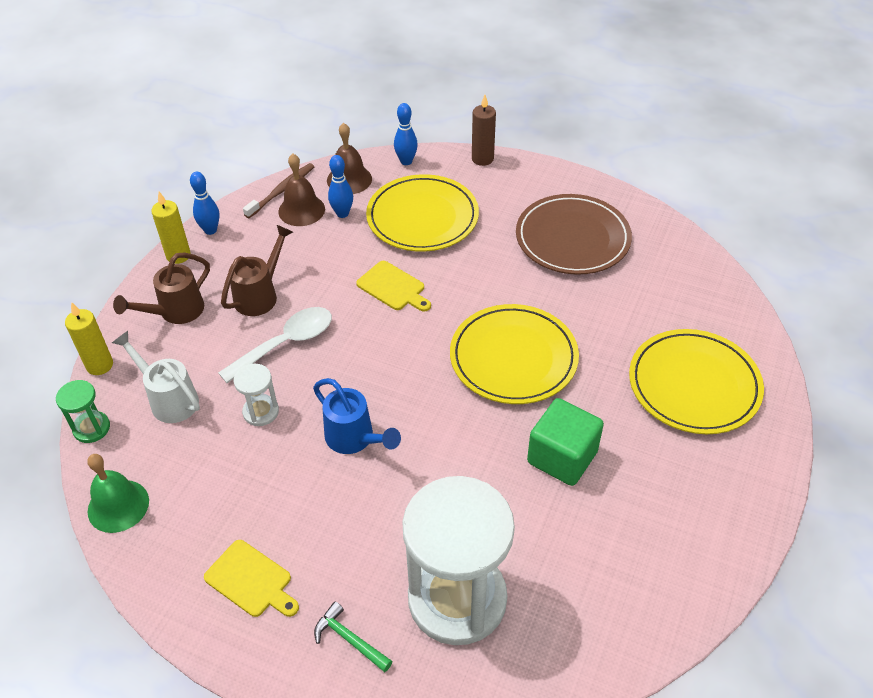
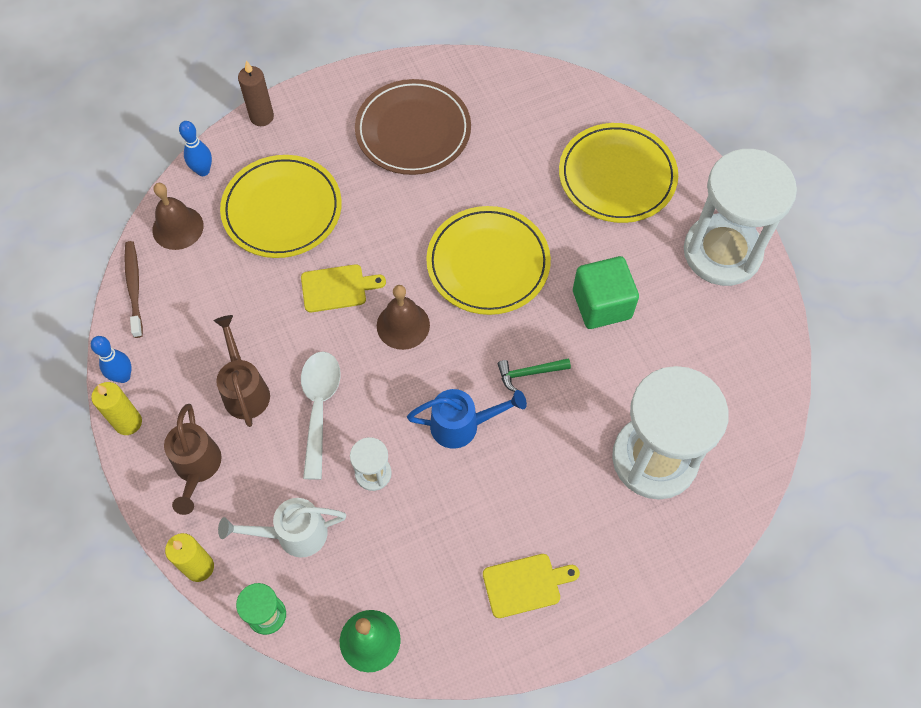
camera: 50 degrees left, 15 degrees up
brown bell [278,154,325,226] -> brown bell moved to [377,285,430,350]
green hammer [314,601,393,672] -> green hammer moved to [498,358,571,392]
blue bowling pin [328,155,353,218] -> none
none -> white hourglass [684,149,797,286]

